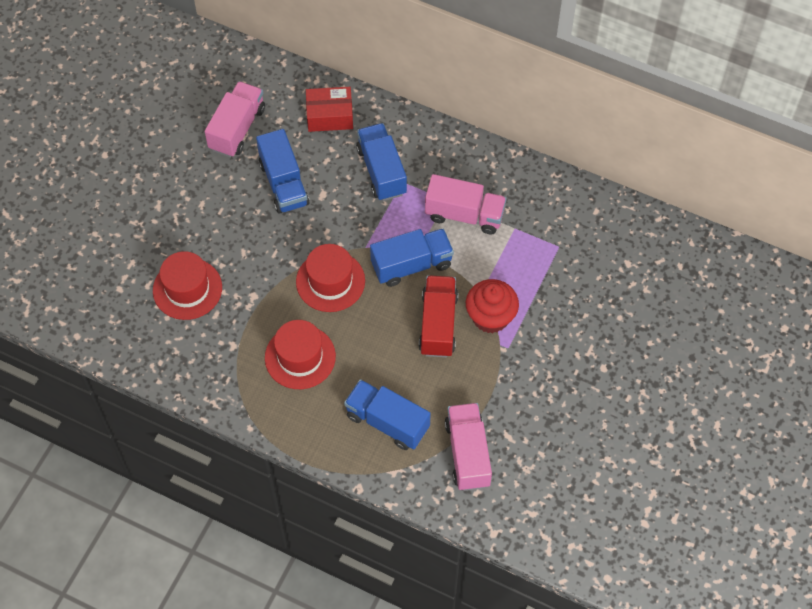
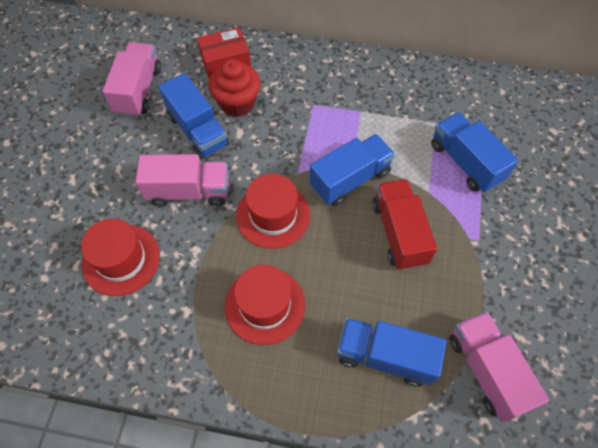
camera: 15 degrees left, 0 degrees up
blue truck [356,123,407,201] -> blue truck moved to [431,112,519,193]
pink truck [425,174,507,235] -> pink truck moved to [136,154,229,207]
red cupcake [466,279,519,333] -> red cupcake moved to [209,59,261,117]

